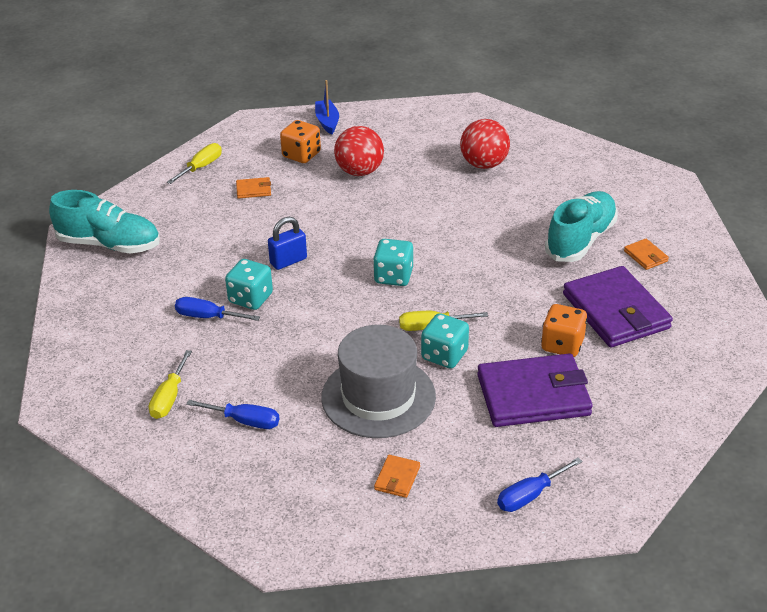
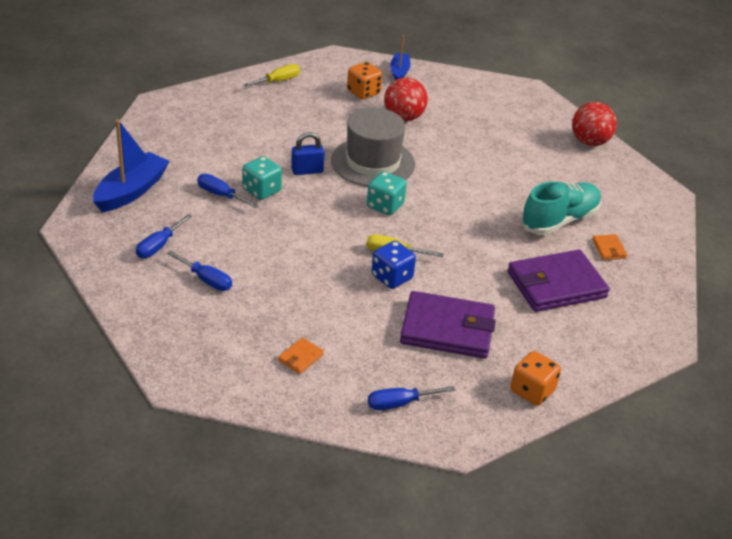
camera: 15 degrees right, 0 degrees up
turquoise shoe [49,190,160,253] -> none
yellow screwdriver [149,350,192,419] -> blue screwdriver [136,214,192,258]
orange wallet [236,177,271,199] -> none
grey hat [321,325,436,438] -> grey hat moved to [331,108,415,187]
turquoise dice [421,313,469,368] -> blue dice [372,241,416,289]
red ball [460,119,510,169] -> red ball moved to [572,102,617,146]
orange dice [541,304,587,357] -> orange dice moved to [511,351,561,406]
purple wallet [563,266,673,347] -> purple wallet turned 75 degrees clockwise [508,250,610,312]
none -> blue boat [93,120,170,212]

